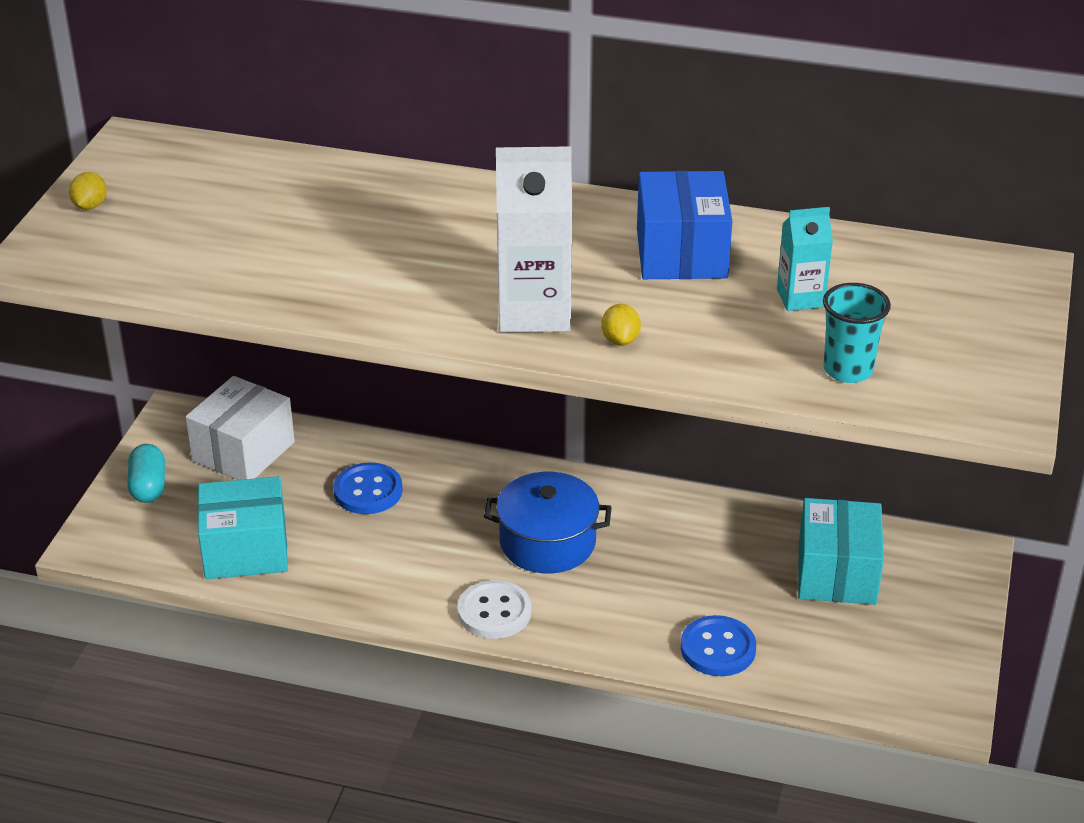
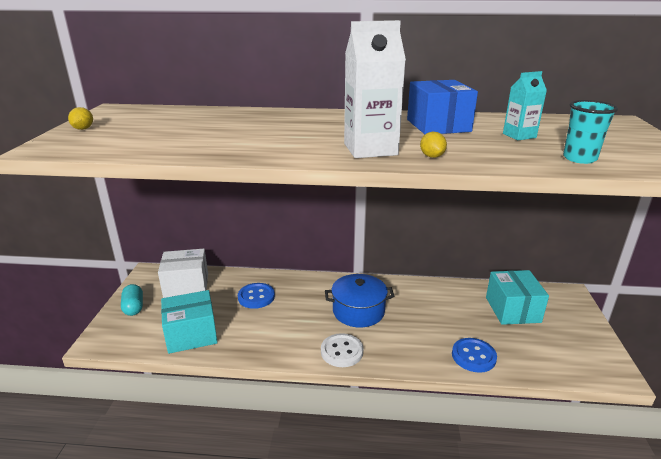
camera: 10 degrees left, 10 degrees down
white box [185,376,295,480] -> white box turned 60 degrees clockwise [158,249,208,298]

